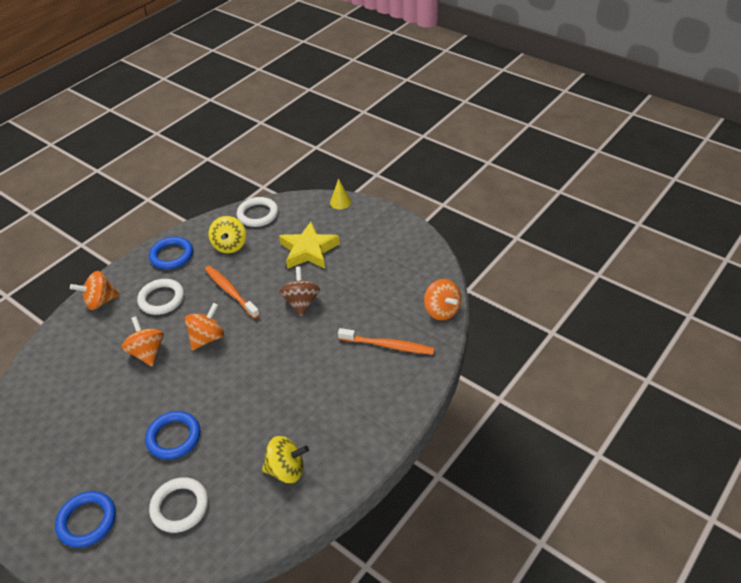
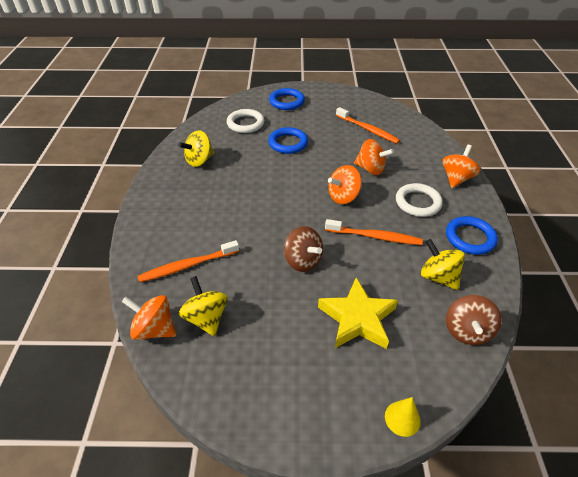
camera: 140 degrees right, 0 degrees up
orange spinning top [185,303,224,350] -> orange spinning top turned 60 degrees clockwise [328,165,362,204]
white ring [237,197,278,227] -> brown spinning top [446,295,502,345]
none -> yellow spinning top [179,276,228,336]
none -> orange toothbrush [336,107,400,144]

